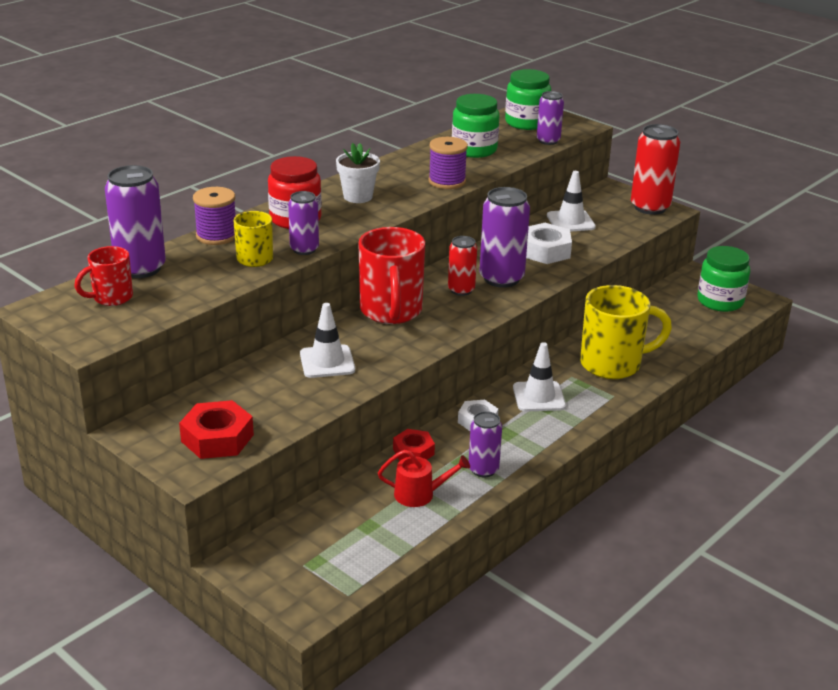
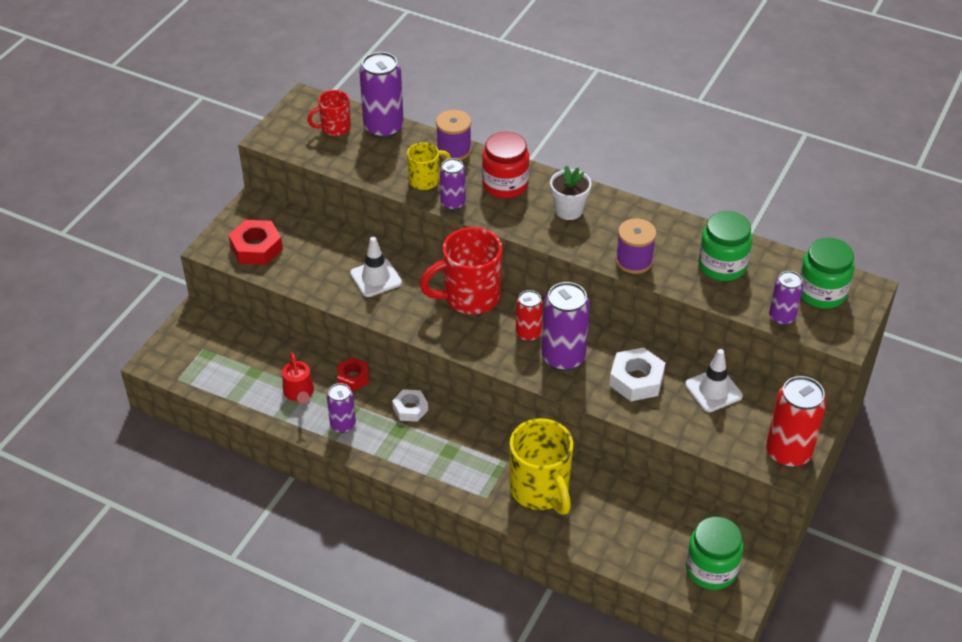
camera: 75 degrees right, 15 degrees up
red mug [74,246,133,306] -> red mug turned 60 degrees counterclockwise [307,90,351,136]
white traffic cone [513,342,566,411] -> none

